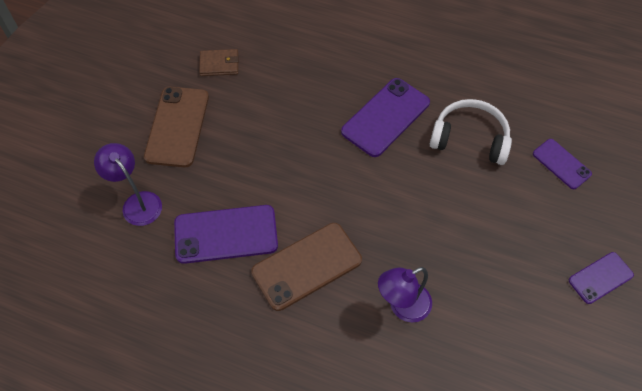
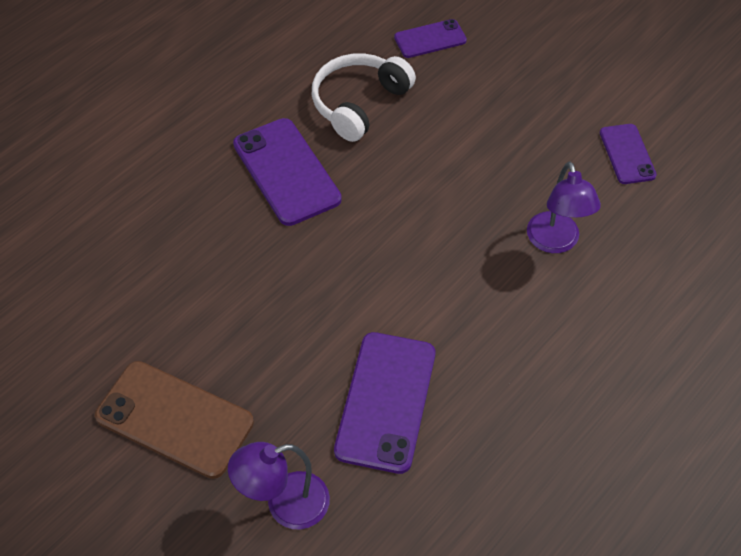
camera: 70 degrees left, 5 degrees down
brown wallet [199,49,239,76] -> none
brown phone [251,223,362,311] -> none
purple phone [569,252,634,304] -> purple phone moved to [600,124,657,184]

